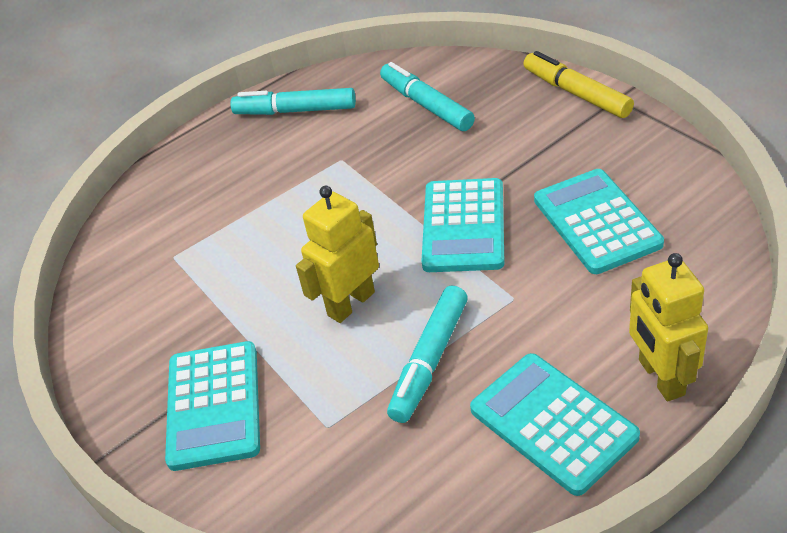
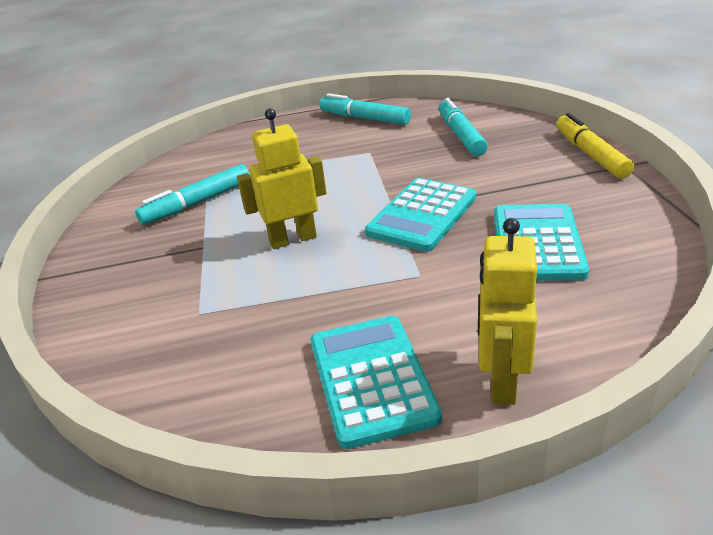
camera: 25 degrees right, 10 degrees down
turquoise calculator [165,341,260,471] -> none
turquoise marker [387,286,468,423] -> turquoise marker moved to [135,164,250,225]

